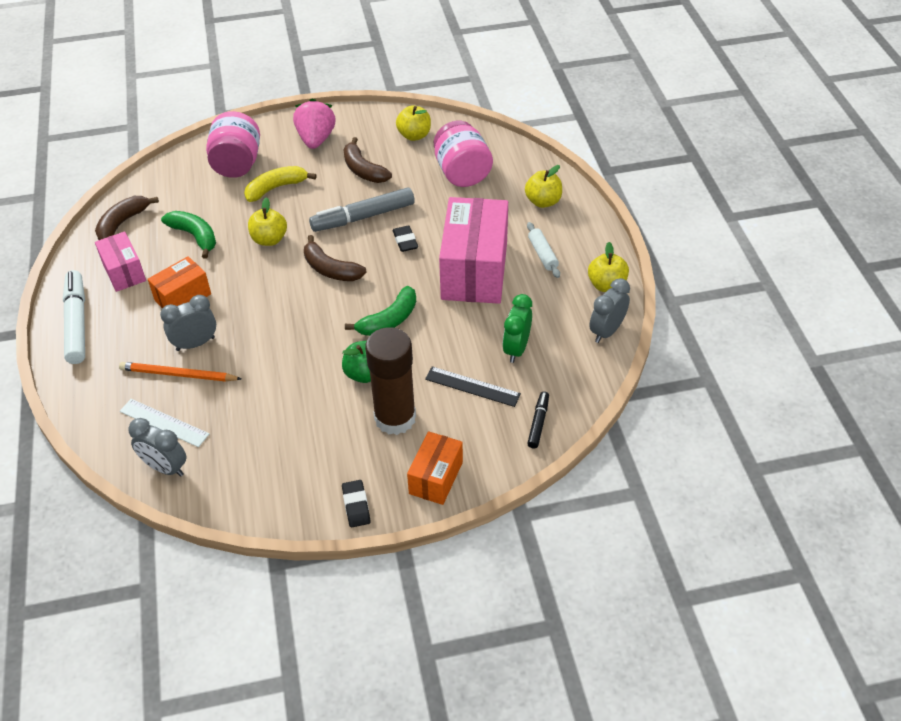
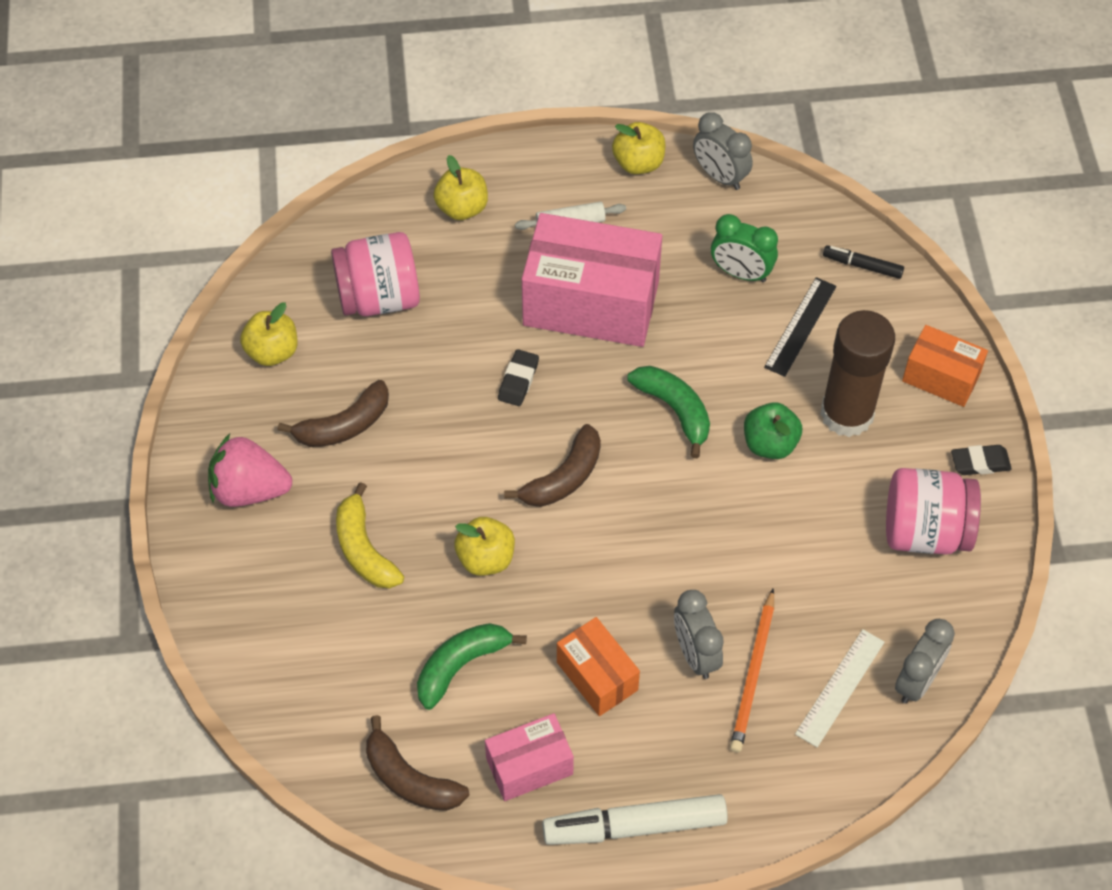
camera: 85 degrees left, 10 degrees up
pink jar [206,111,260,178] -> pink jar moved to [886,468,981,555]
grey marker [309,187,415,232] -> none
black eraser [393,225,418,252] -> black eraser turned 60 degrees counterclockwise [498,349,539,406]

